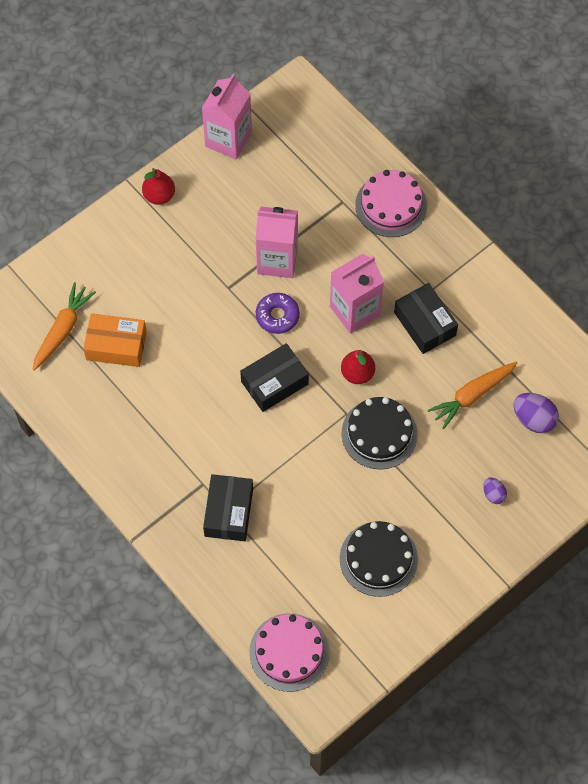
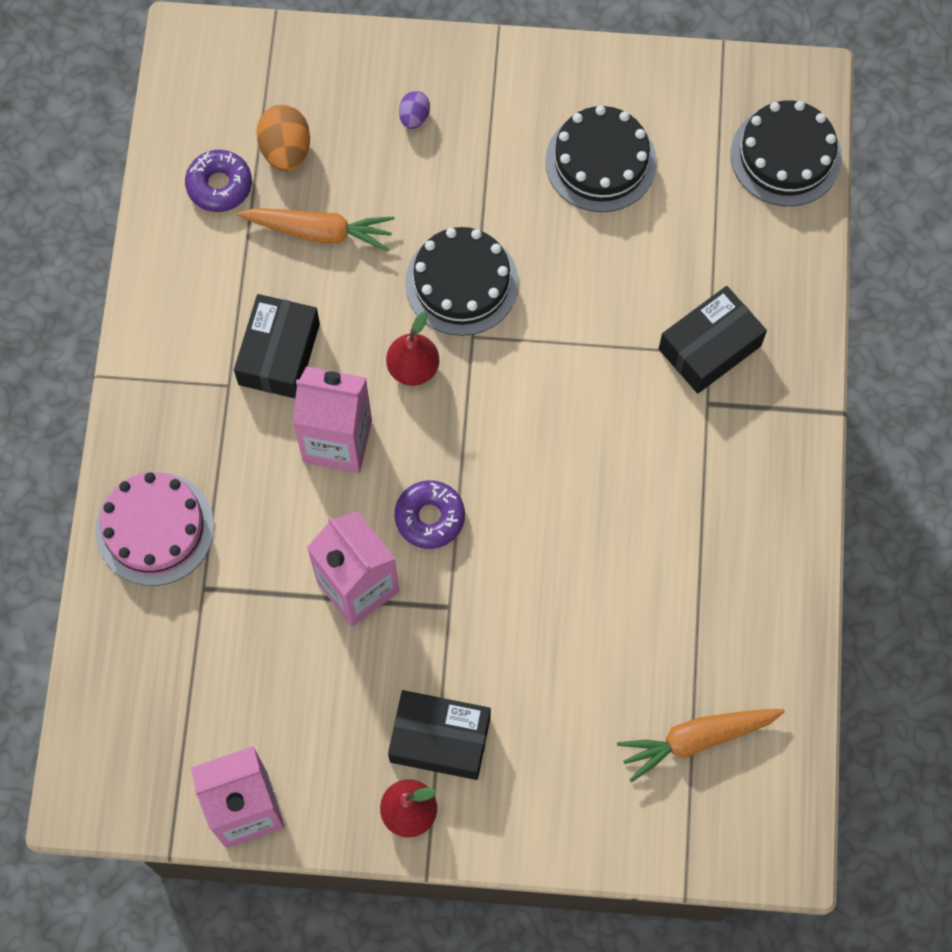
camera: 135 degrees left, 5 degrees up
orange box [83,313,147,367] -> none
black box [240,343,309,412] -> black box moved to [388,690,491,780]
pink cake [249,613,329,692] -> black cake [731,100,842,206]
purple egg [514,393,559,433] -> orange egg [256,105,310,172]
none -> purple donut [185,150,252,212]

